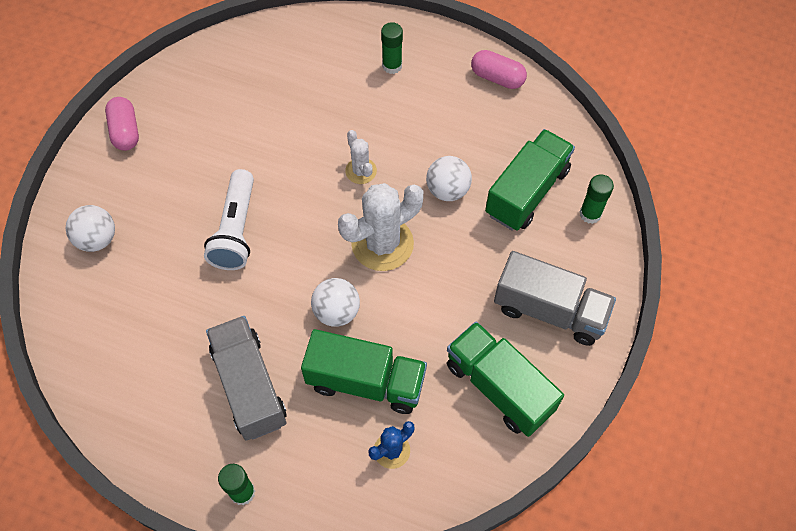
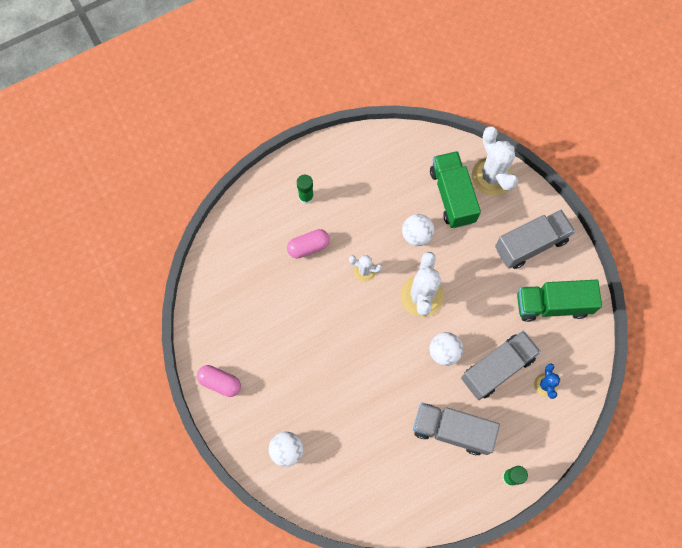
camera: 50 degrees left, 10 degrees up
white flashlight [204,169,254,270] -> none
green truck [301,329,427,414] -> grey truck [461,331,541,400]
pink capsule [471,50,527,89] -> pink capsule moved to [287,229,330,258]
green glue stick [580,175,614,224] -> white cactus [472,126,518,195]

